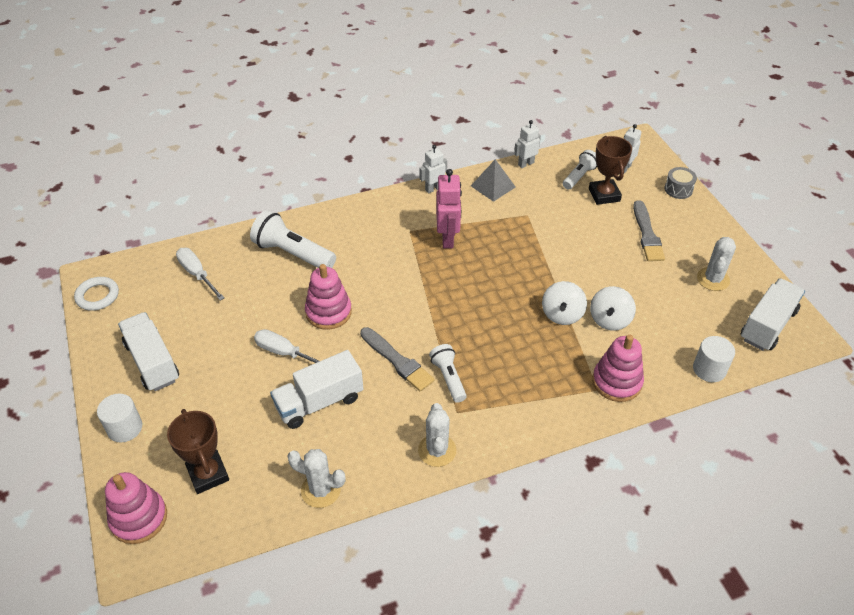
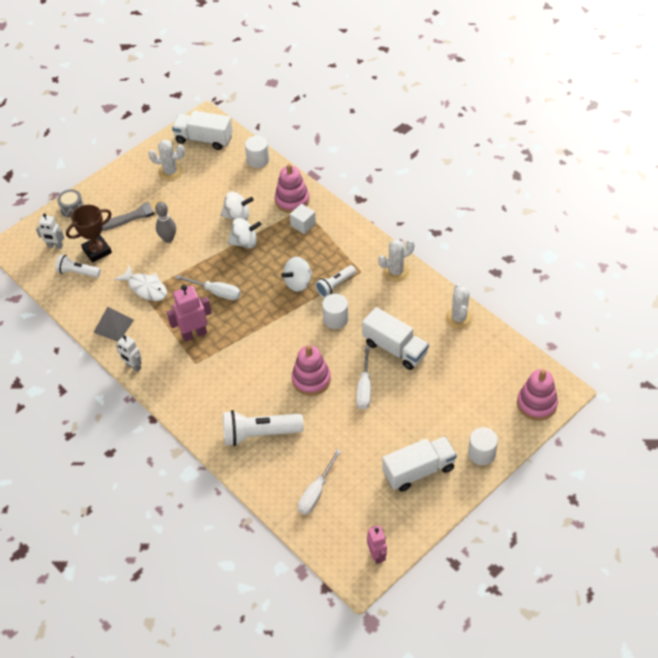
camera: 110 degrees left, 5 degrees up
white ring [74,277,119,311] -> pink robot [367,526,387,564]
white truck [118,312,179,391] -> white truck turned 150 degrees counterclockwise [382,436,457,492]
brown trophy [167,409,229,494] -> none
white flashlight [250,210,336,268] -> white flashlight turned 75 degrees clockwise [223,410,304,446]
grey brush [360,327,434,391] -> white cylinder [322,294,348,329]
white robot [514,120,541,168] -> none
none -> white fish [114,265,167,301]
none -> grey bowling pin [155,202,176,243]
none -> white screwdriver [176,275,241,300]
none -> white spinning top [281,257,312,292]
none -> white cube [290,204,316,234]

